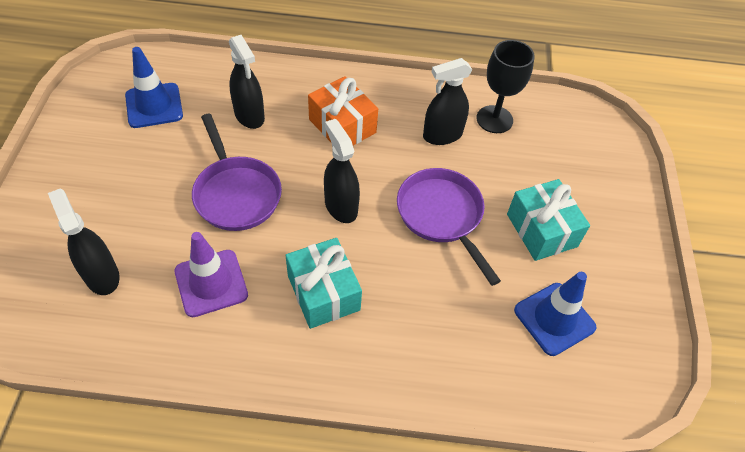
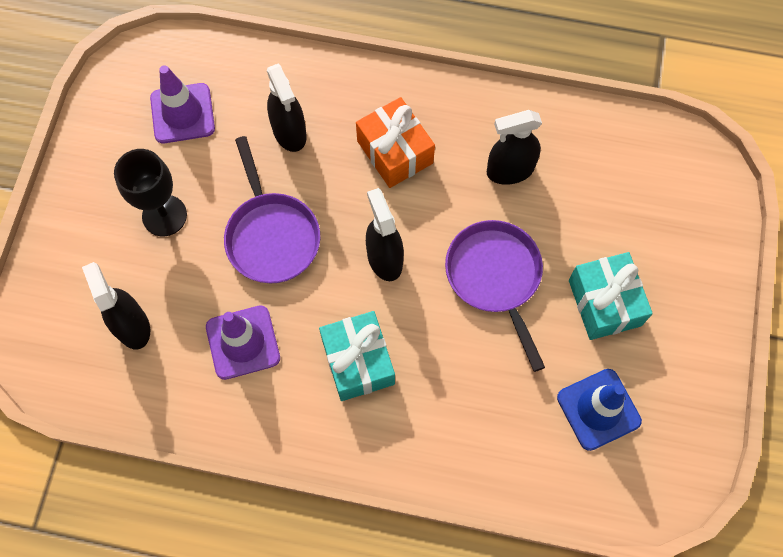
camera: 10 degrees right, 15 degrees up
blue traffic cone [125,47,183,128] -> purple traffic cone [150,65,215,143]
black goblet [476,40,535,133] -> black goblet moved to [114,149,187,236]

